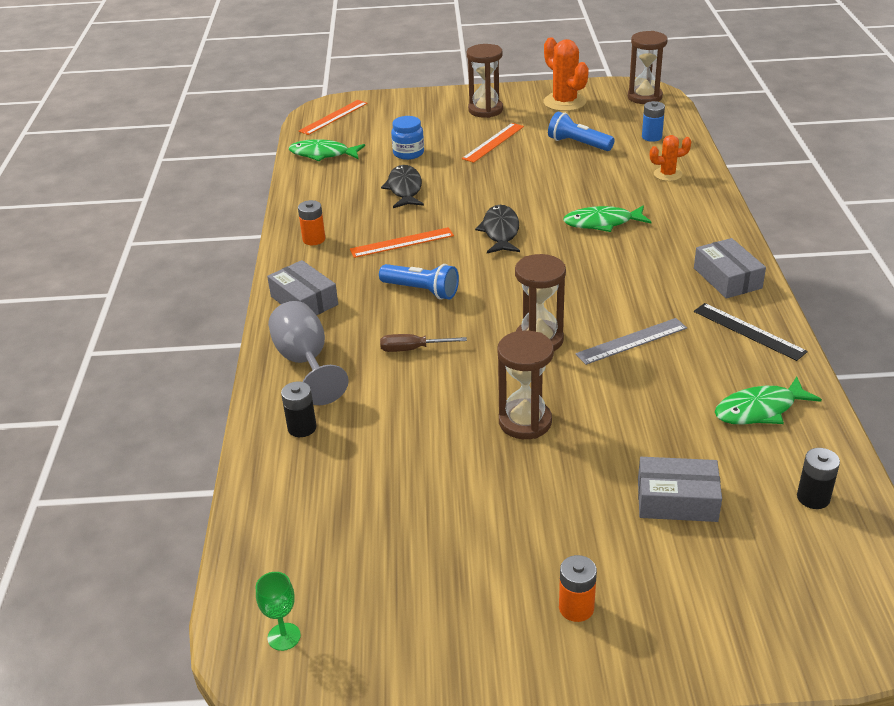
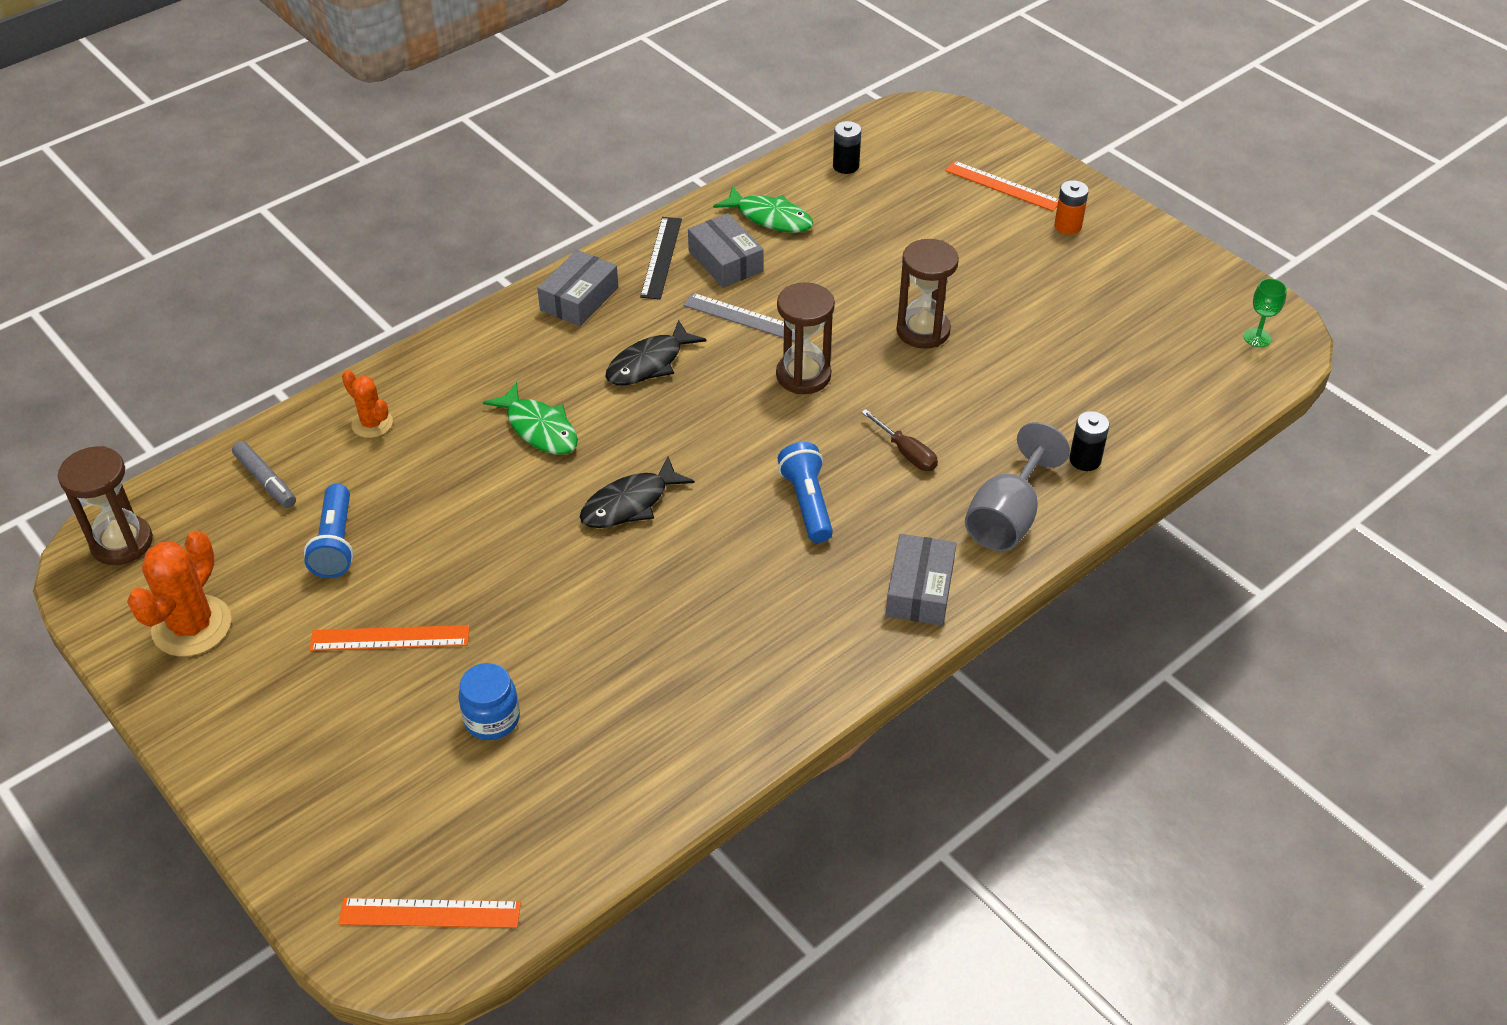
camera: 130 degrees left, 10 degrees up
green fish [289,139,365,161] -> none
orange battery [298,200,325,245] -> none
orange ruler [350,227,454,258] -> orange ruler moved to [945,161,1058,211]
black fish [381,165,424,208] -> black fish moved to [606,320,706,385]
brown hourglass [467,44,503,118] -> none
grey box [638,457,722,522] -> grey box moved to [688,213,764,288]
blue battery [642,101,665,142] -> grey marker [232,441,296,508]

